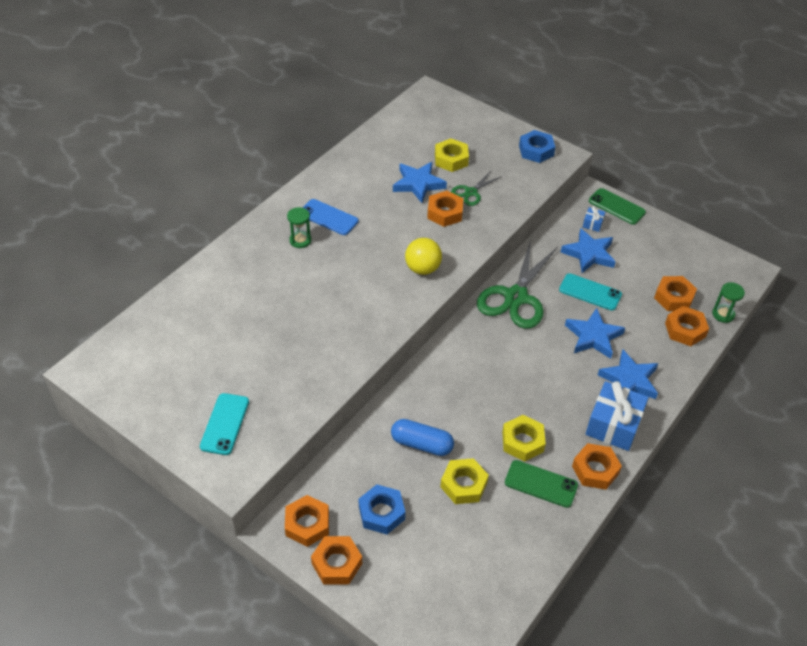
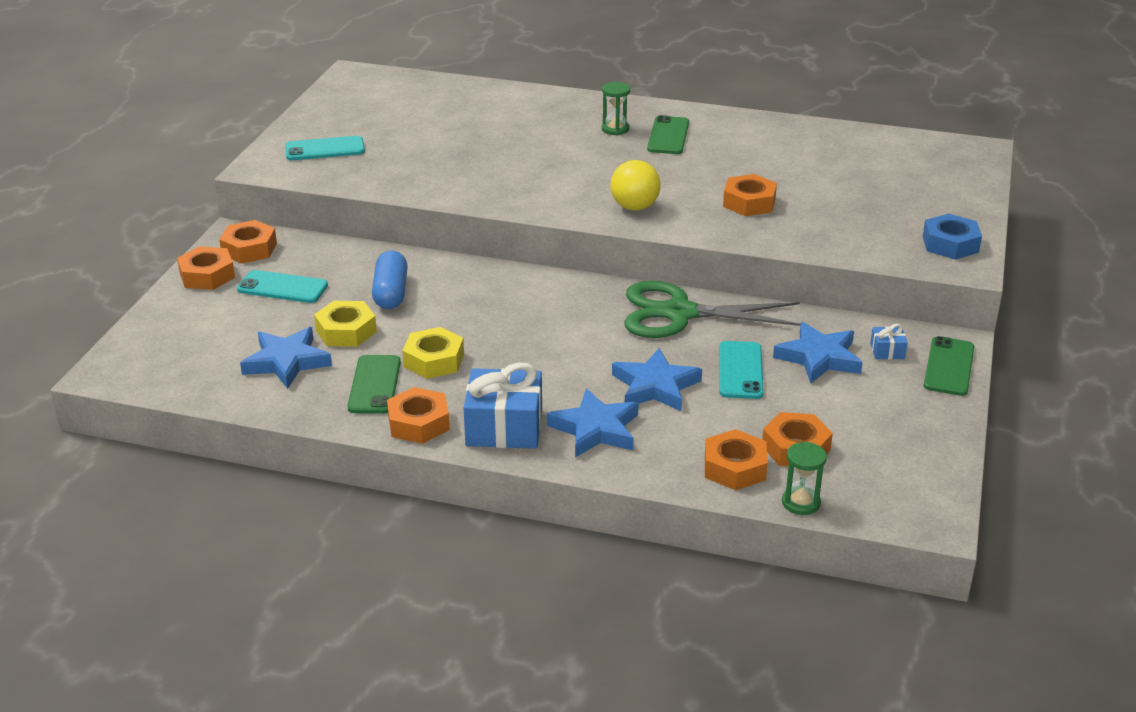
camera: 70 degrees right, 15 degrees down
blue phone [303,199,359,235] -> green phone [647,115,689,154]
blue nut [359,484,406,534] -> turquoise phone [237,270,328,303]
blue star [393,162,447,203] -> blue star moved to [240,327,332,389]
yellow nut [435,139,469,172] -> none
green scissors [451,171,502,206] -> none

